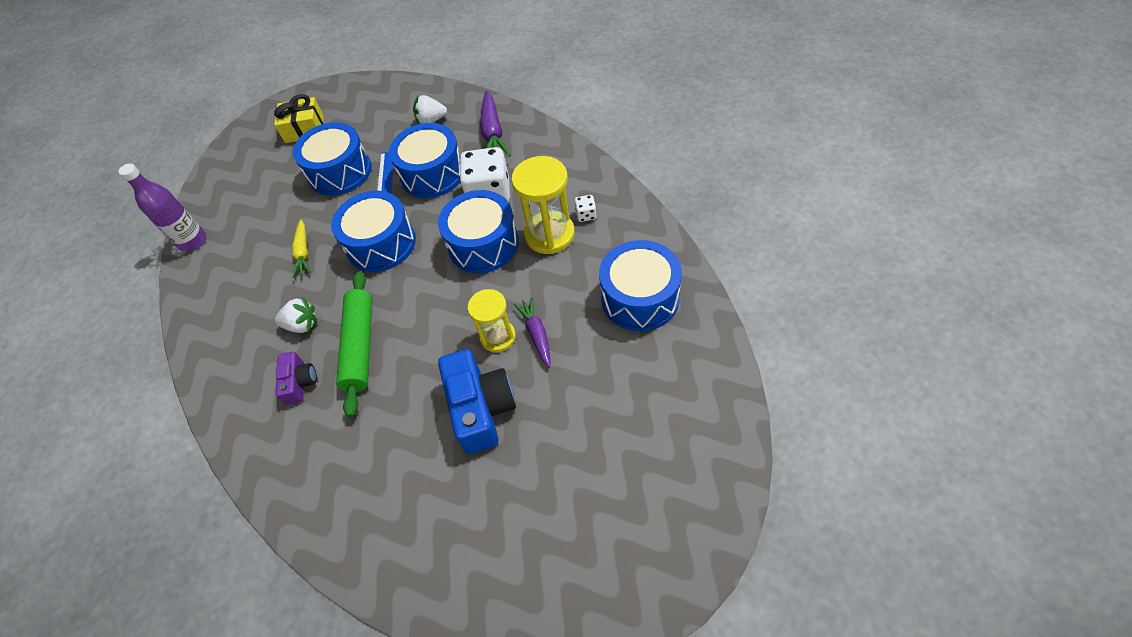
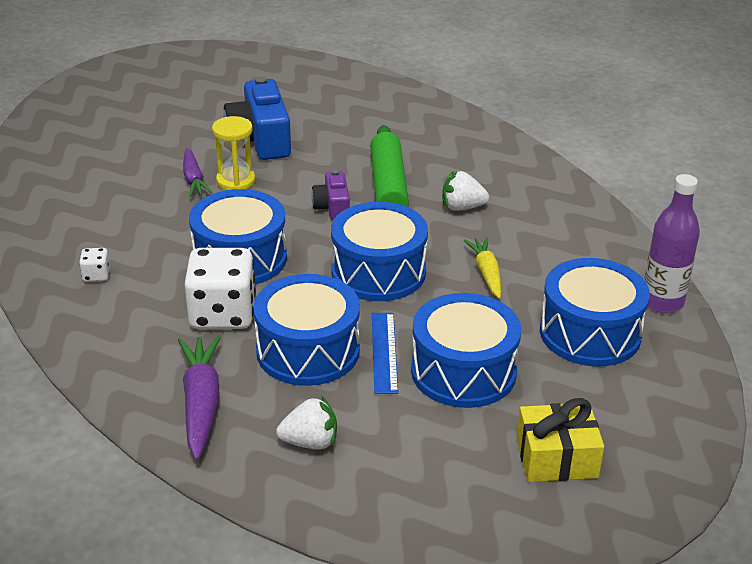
camera: 175 degrees right, 20 degrees down
purple camera [275,352,317,405] -> purple camera moved to [311,170,350,220]
yellow hourglass [511,156,575,254] -> none
blue drum [599,240,682,331] -> blue drum moved to [540,258,650,367]

